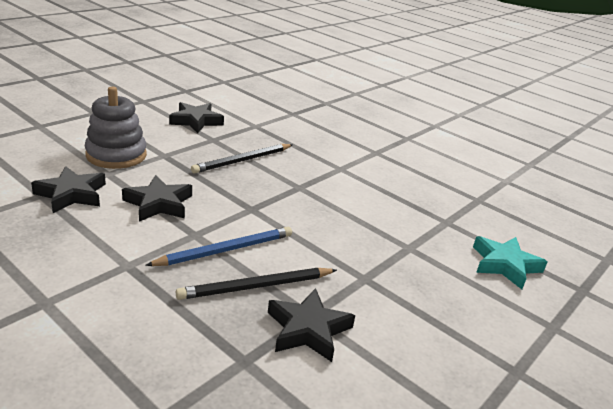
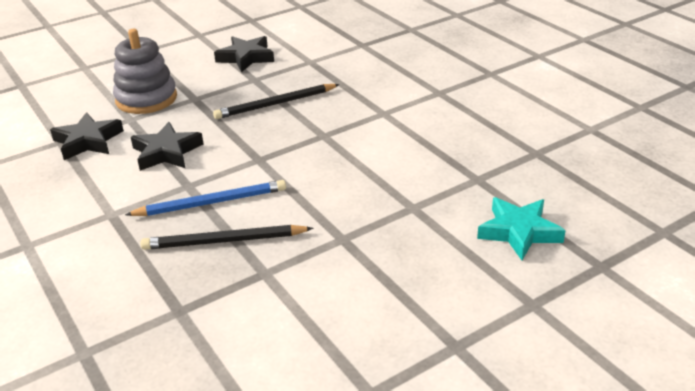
camera: 20 degrees right, 5 degrees up
black star [268,288,355,362] -> none

